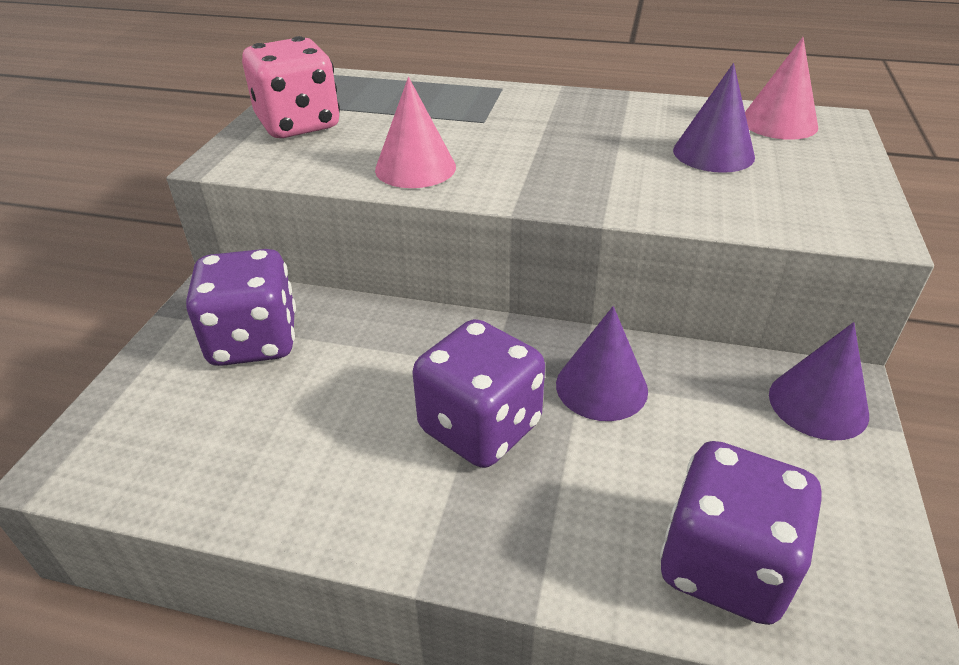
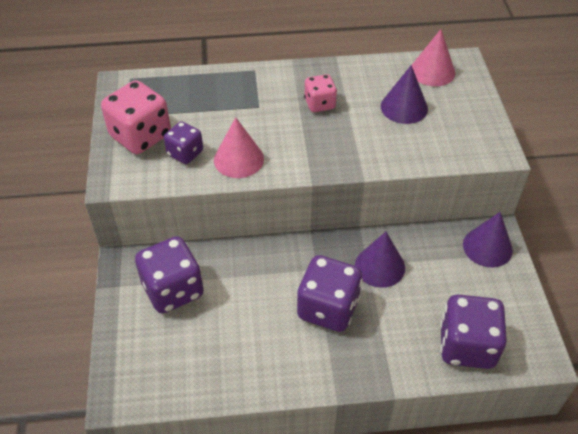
camera: 20 degrees left, 10 degrees up
none -> purple dice [164,121,203,164]
none -> pink dice [304,74,337,112]

